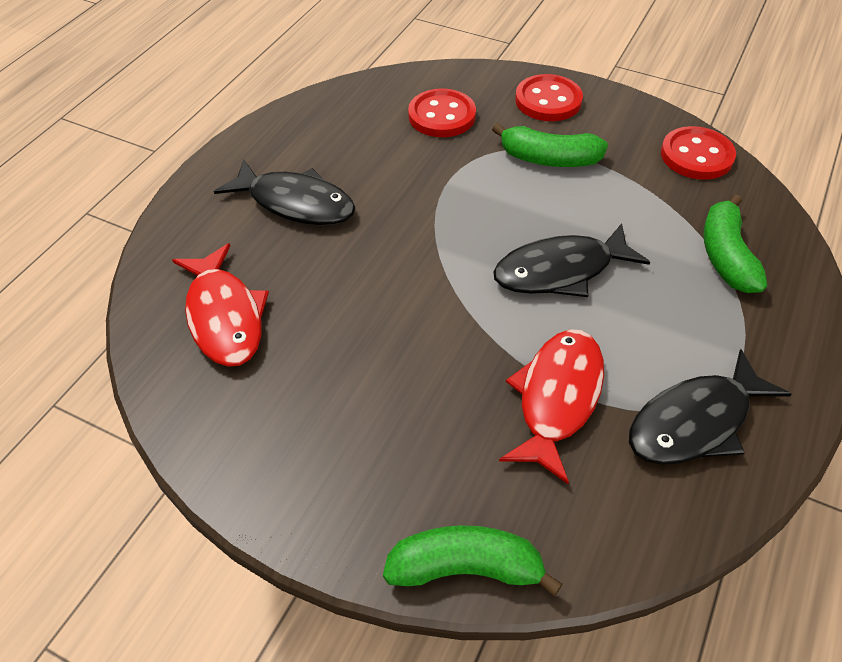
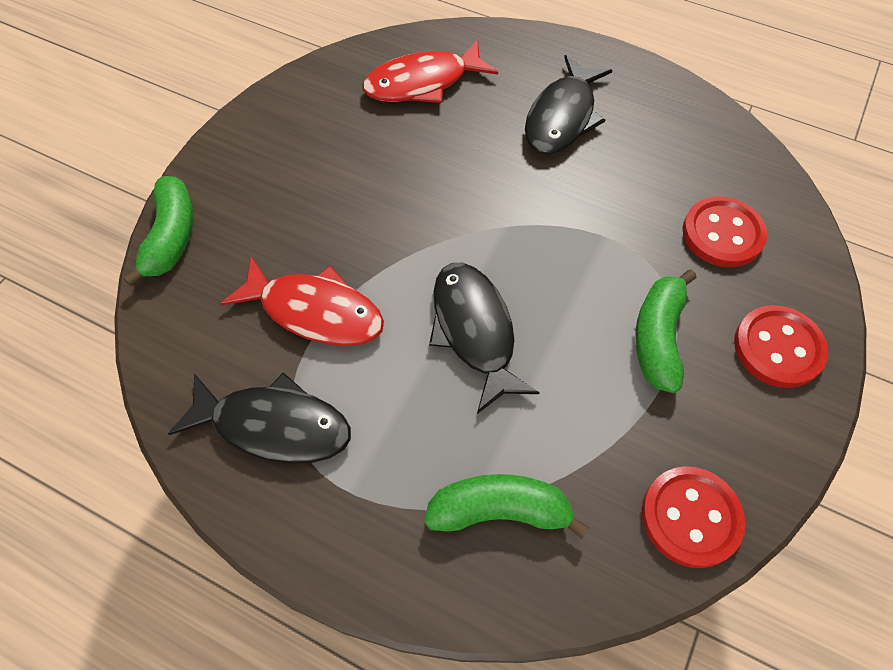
camera: 90 degrees right, 10 degrees up
black fish [629,349,792,465] -> black fish turned 135 degrees clockwise [168,372,351,464]

